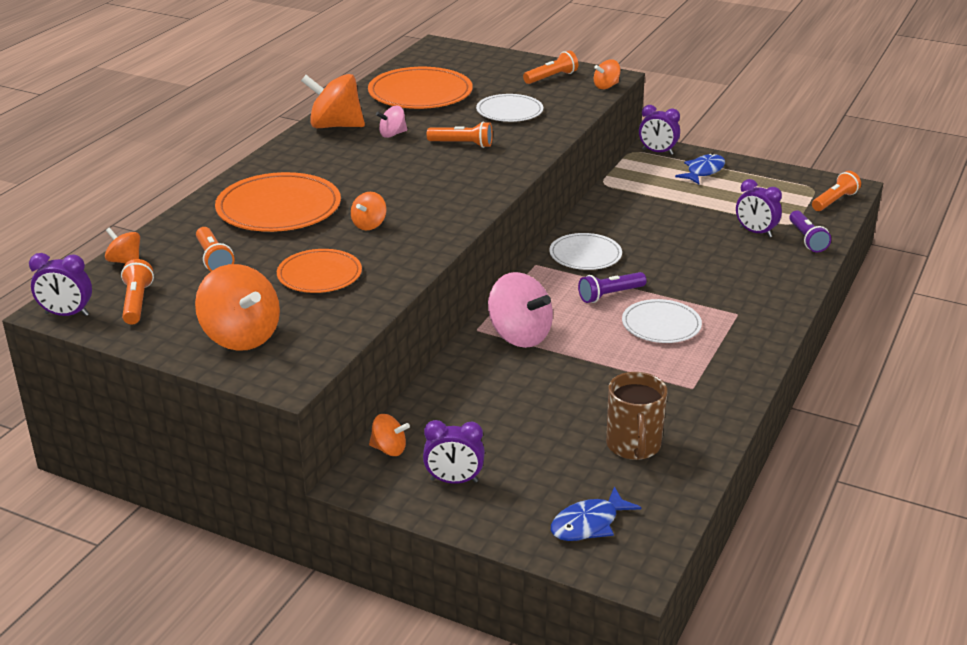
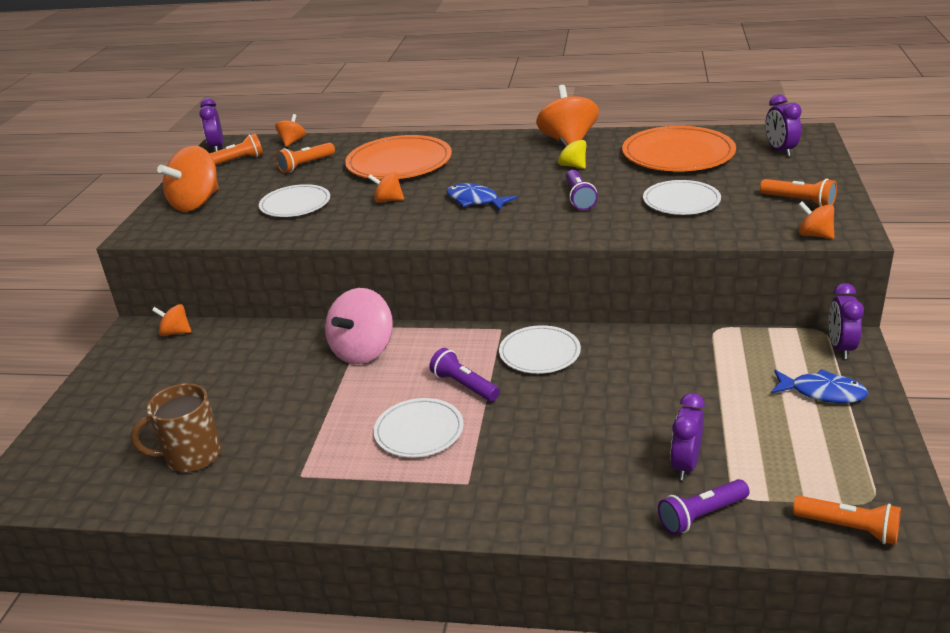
camera: 75 degrees right, 0 degrees up
orange plate [277,249,362,293] -> white plate [259,184,330,217]
orange spinning top [369,414,410,456] -> orange spinning top turned 105 degrees clockwise [152,304,191,336]
pink spinning top [376,106,407,138] -> yellow spinning top [558,137,586,169]
purple clock [423,420,485,484] -> purple clock moved to [765,94,802,157]
orange flashlight [427,121,493,148] -> purple flashlight [566,170,598,210]
blue fish [551,486,641,541] -> blue fish moved to [446,183,517,211]

